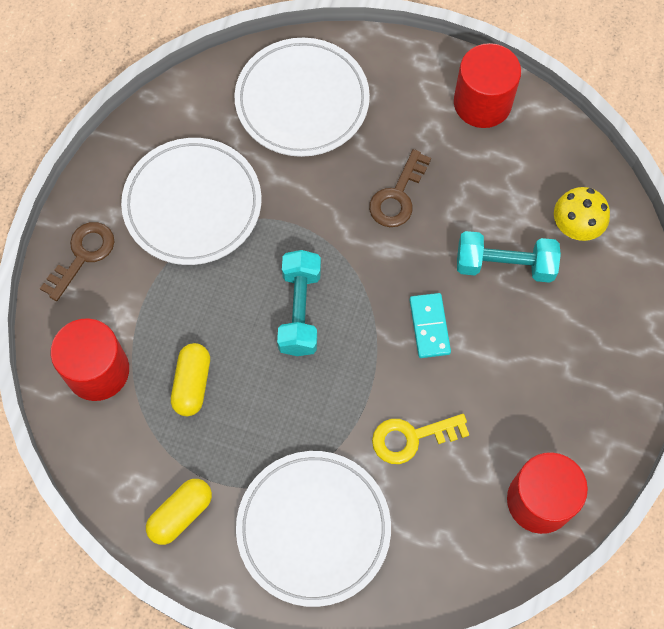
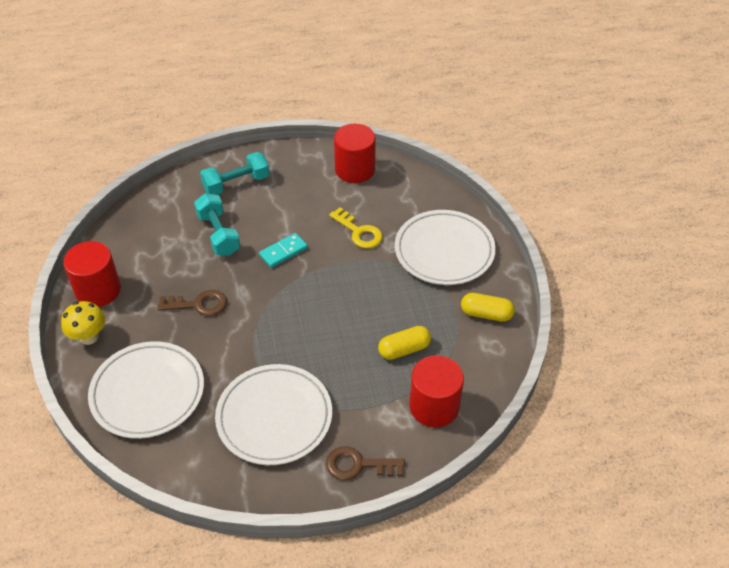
camera: 120 degrees left, 20 degrees down
turquoise dumbbell [277,250,321,356] -> turquoise dumbbell moved to [200,152,269,195]
yellow mushroom [554,187,610,241] -> yellow mushroom moved to [61,301,105,345]

